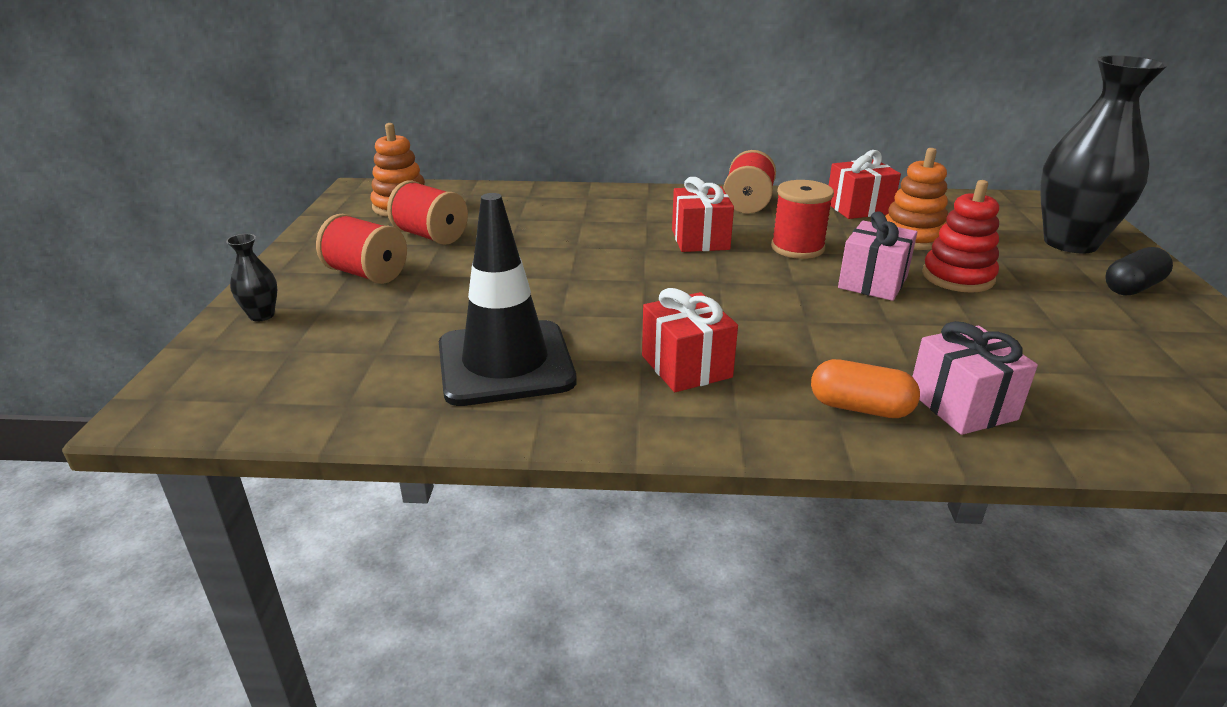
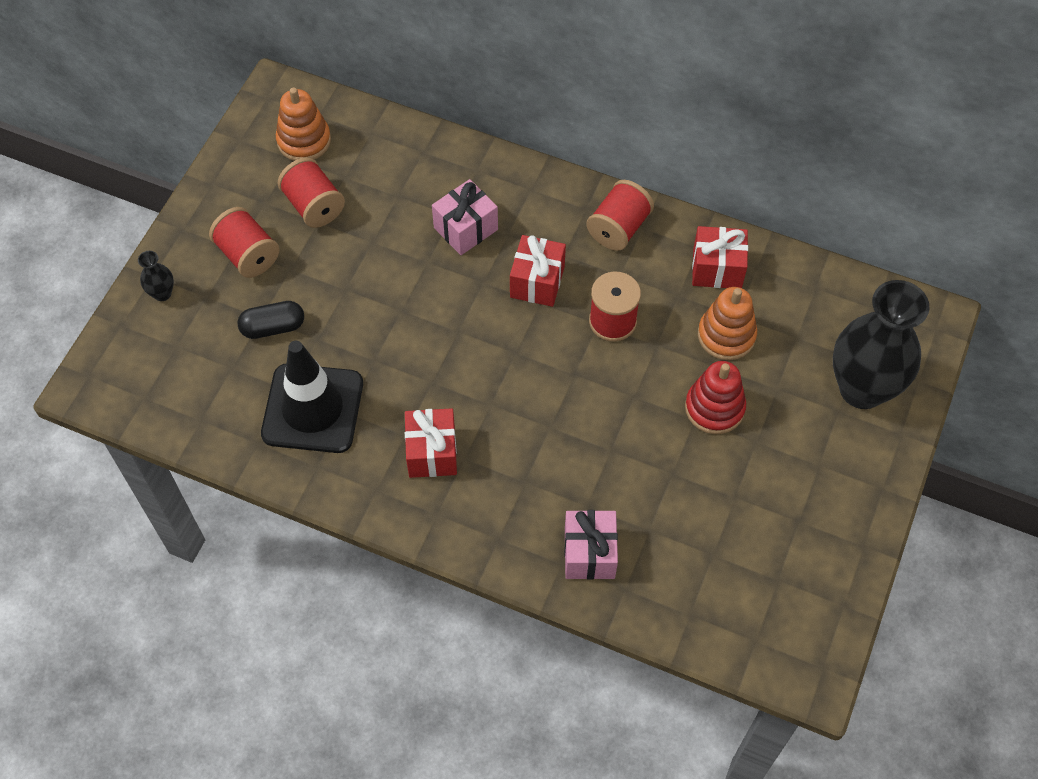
camera: 20 degrees right, 30 degrees up
orange capsule [811,359,920,418] -> none
pink gift [838,211,917,301] -> pink gift moved to [432,179,498,255]
black capsule [1105,247,1173,296] -> black capsule moved to [237,301,304,339]

